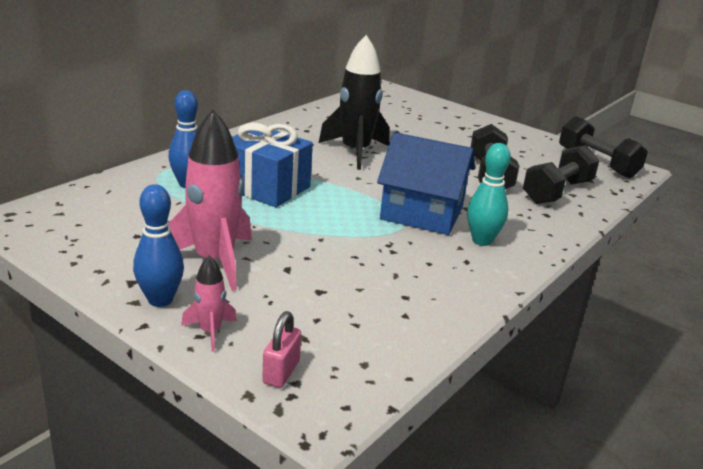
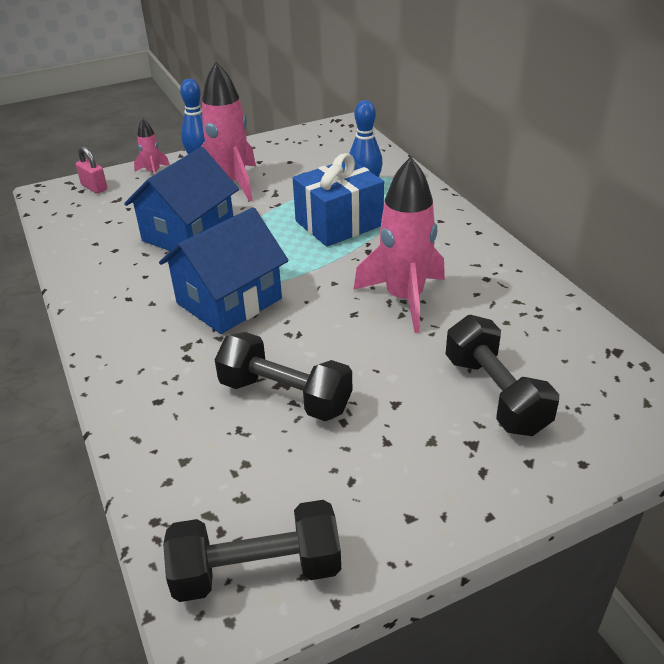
camera: 120 degrees right, 10 degrees up
black rocket [319,35,390,170] -> pink rocket [353,157,445,333]
turquoise bowling pin [467,143,511,246] -> none
black dumbbell [523,145,600,204] -> black dumbbell moved to [446,315,559,436]
none -> blue house [124,147,239,251]

